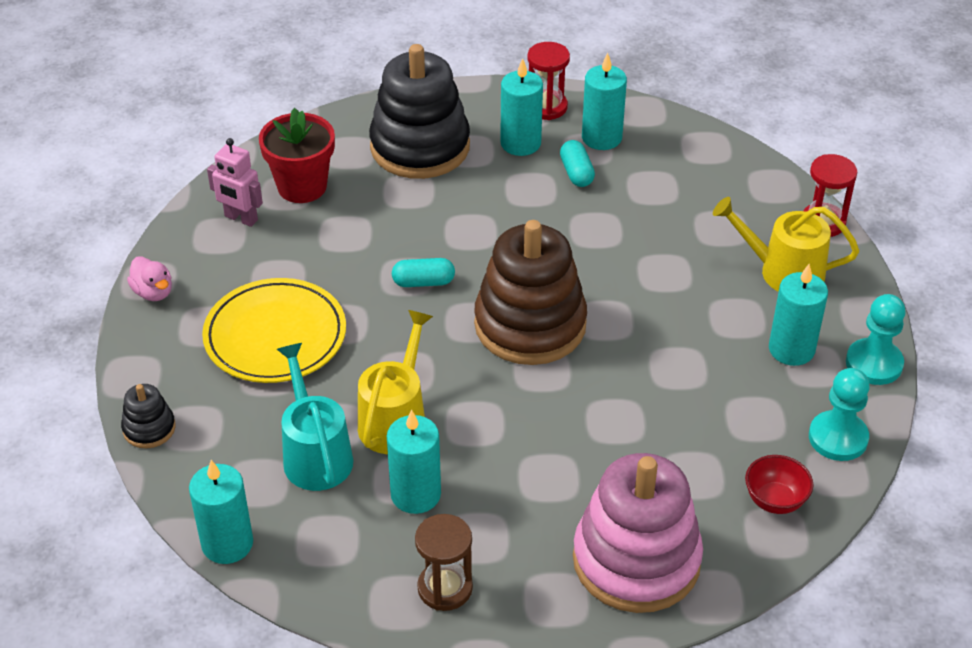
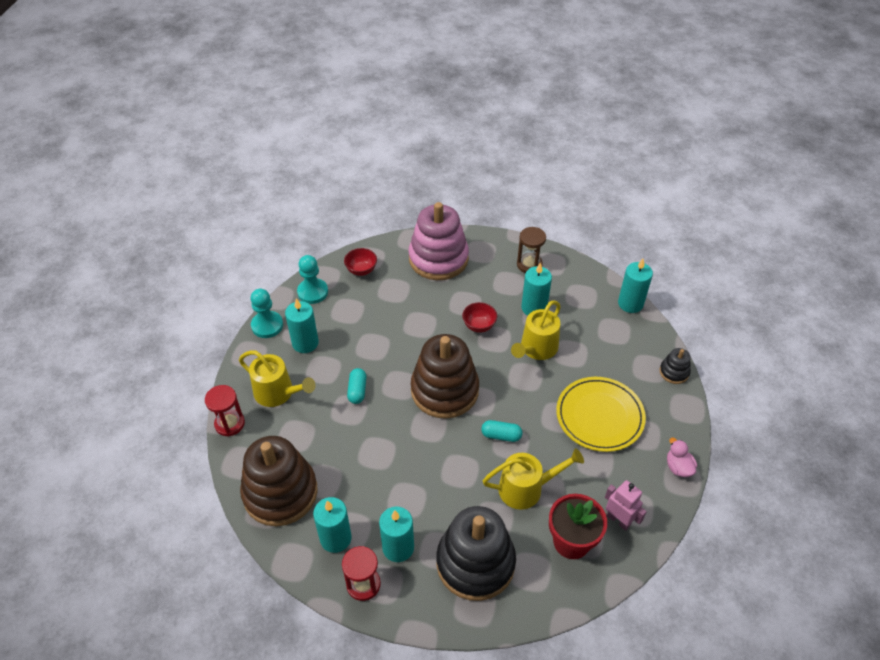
camera: 165 degrees left, 5 degrees up
turquoise watering can [277,343,353,491] -> none
turquoise capsule [560,140,595,187] -> turquoise capsule moved to [347,368,367,404]
none -> brown stacking toy [240,436,318,526]
none -> red bowl [462,302,497,333]
none -> yellow watering can [483,448,584,510]

